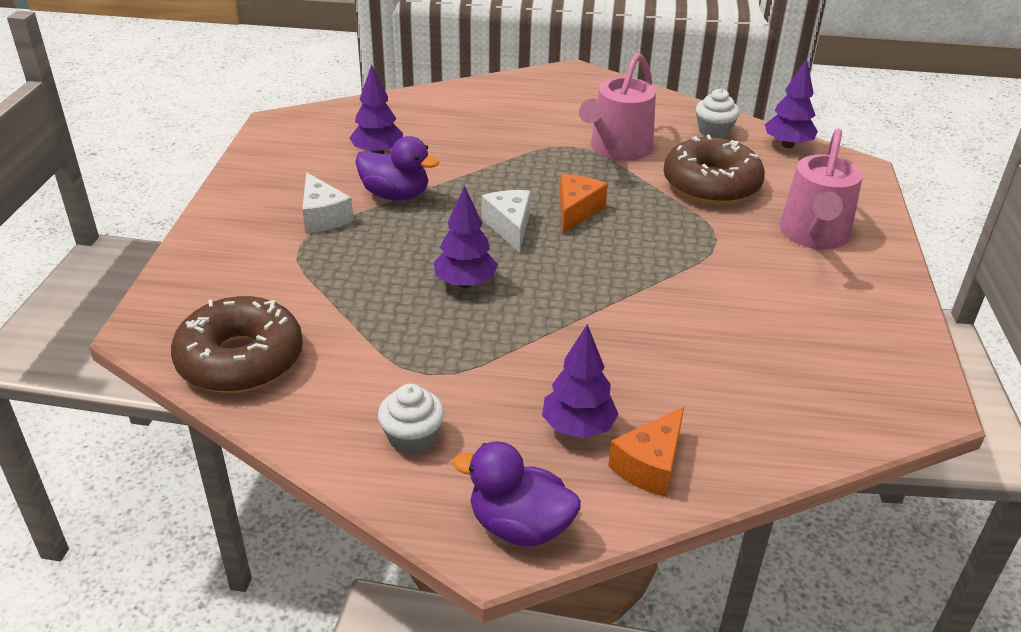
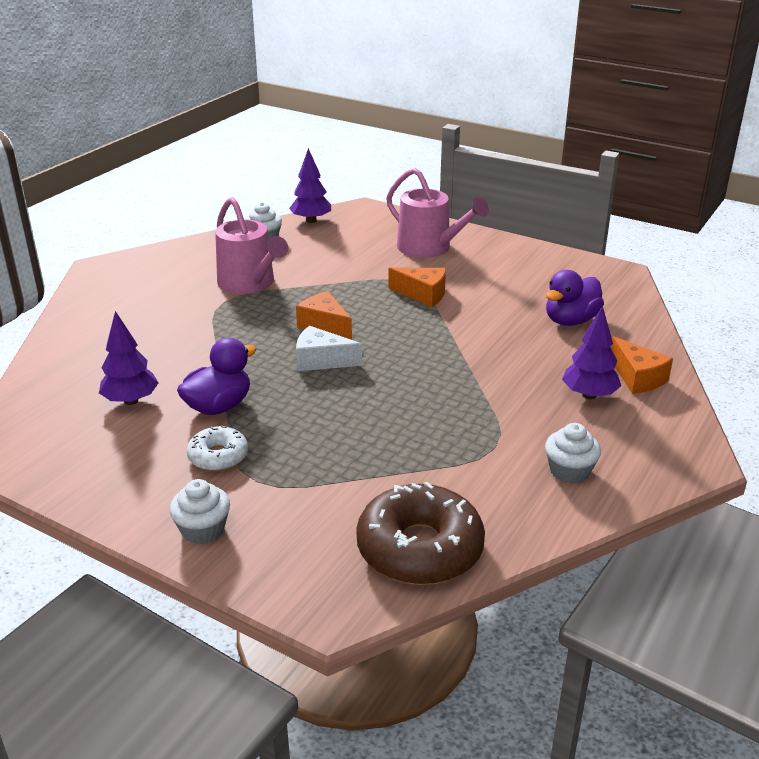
camera: 65 degrees left, 5 degrees down
white cheese [302,172,354,233] -> white donut [187,426,248,471]
purple tree [434,185,498,288] -> none
purple duck [452,441,581,547] -> purple duck moved to [546,270,604,326]
brown donut [664,135,765,205] -> none
none -> white cupcake [170,479,230,544]
none -> orange cheese [389,268,446,307]

